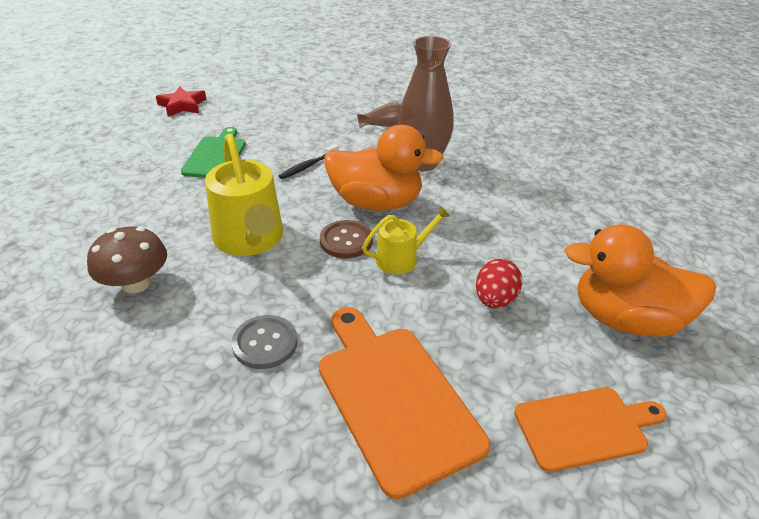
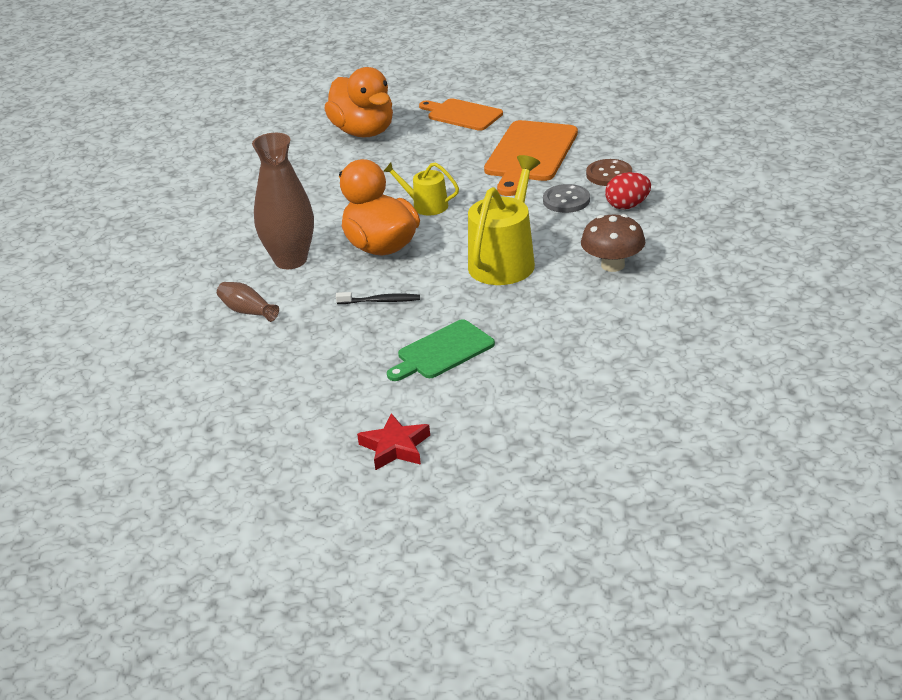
camera: 130 degrees left, 5 degrees down
brown button [320,220,373,259] -> brown button moved to [586,159,632,186]
red egg [476,259,522,309] -> red egg moved to [605,172,651,209]

